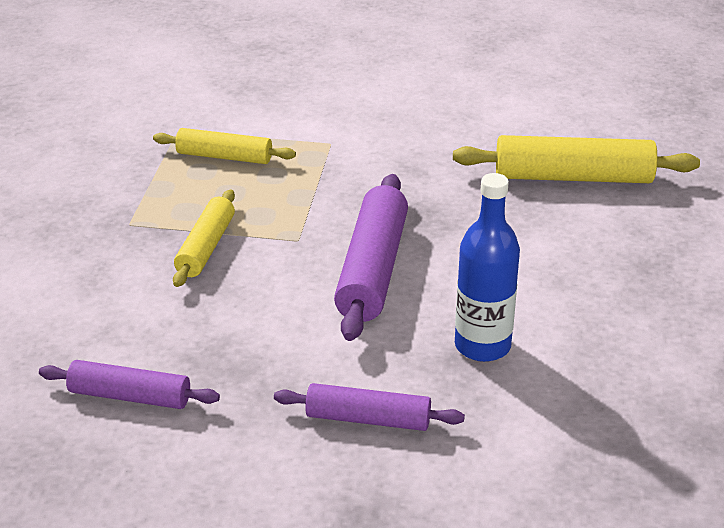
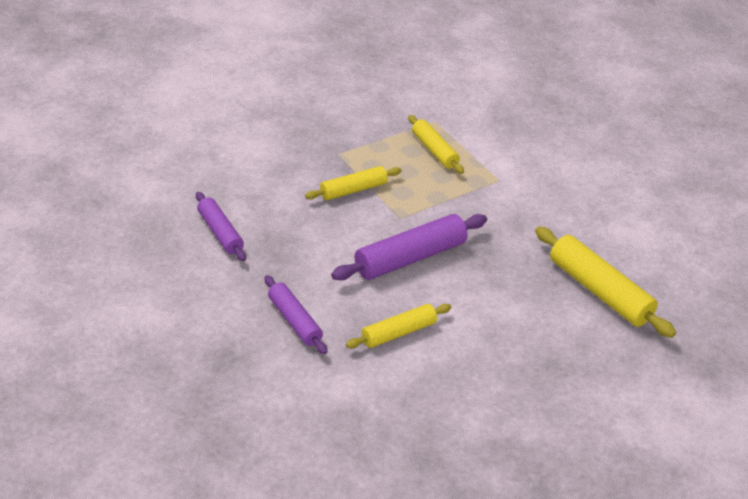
camera: 45 degrees right, 5 degrees up
blue bottle [455,173,520,362] -> yellow rolling pin [346,304,451,348]

